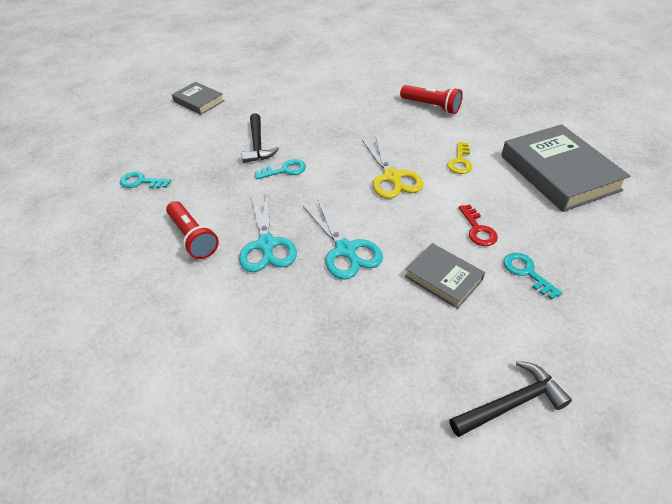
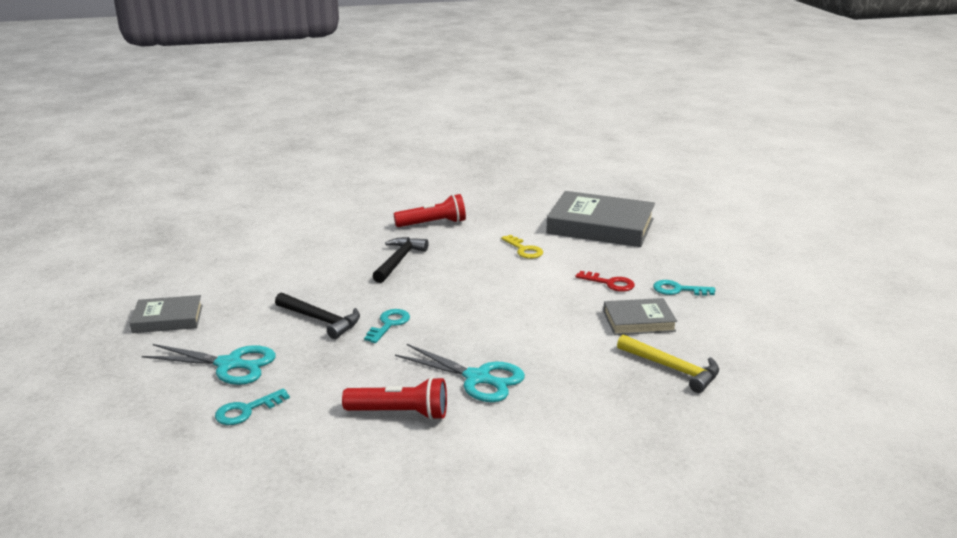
camera: 50 degrees left, 20 degrees down
turquoise scissors [303,199,383,280] -> turquoise scissors moved to [142,344,276,385]
yellow scissors [362,136,423,199] -> none
black hammer [449,361,572,437] -> black hammer moved to [373,237,428,283]
none -> yellow hammer [617,334,719,393]

